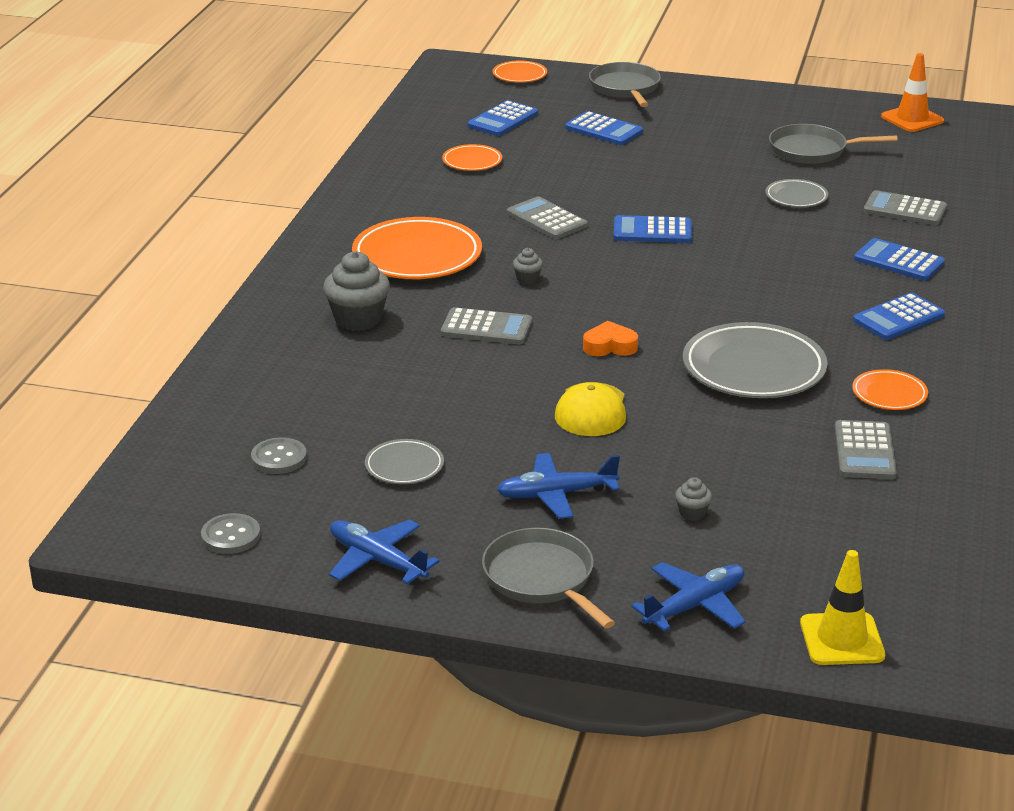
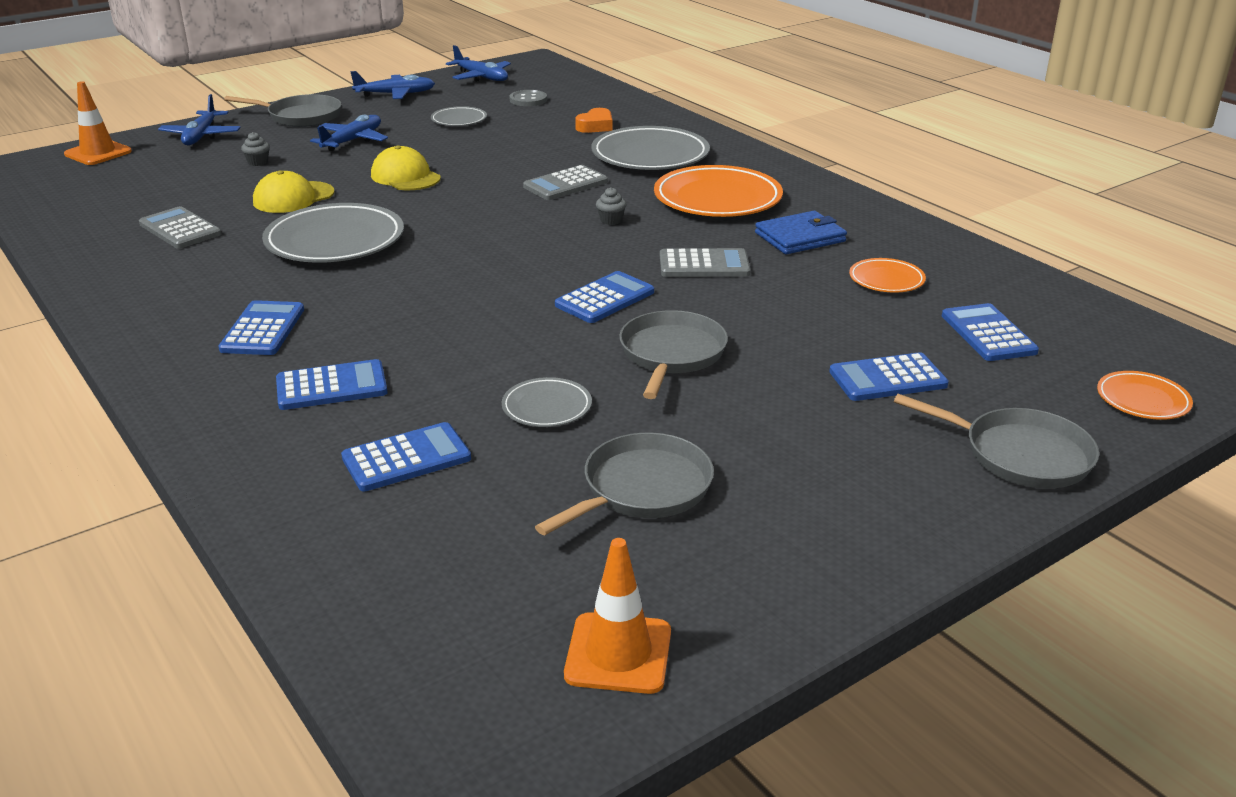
camera: 130 degrees right, 0 degrees up
grey button [201,513,260,554] -> blue plane [446,45,511,82]
grey cupcake [323,251,390,331] -> grey plate [591,126,710,170]
orange heart [583,321,638,356] -> orange heart moved to [575,108,612,133]
yellow traffic cone [800,550,885,665] -> orange traffic cone [64,81,132,165]
orange plate [852,369,928,410] -> none
grey calculator [863,190,947,225] -> blue calculator [341,422,471,492]
none -> yellow cap [253,170,335,213]
none -> grey pan [619,310,728,399]
none -> blue wallet [755,211,847,254]

